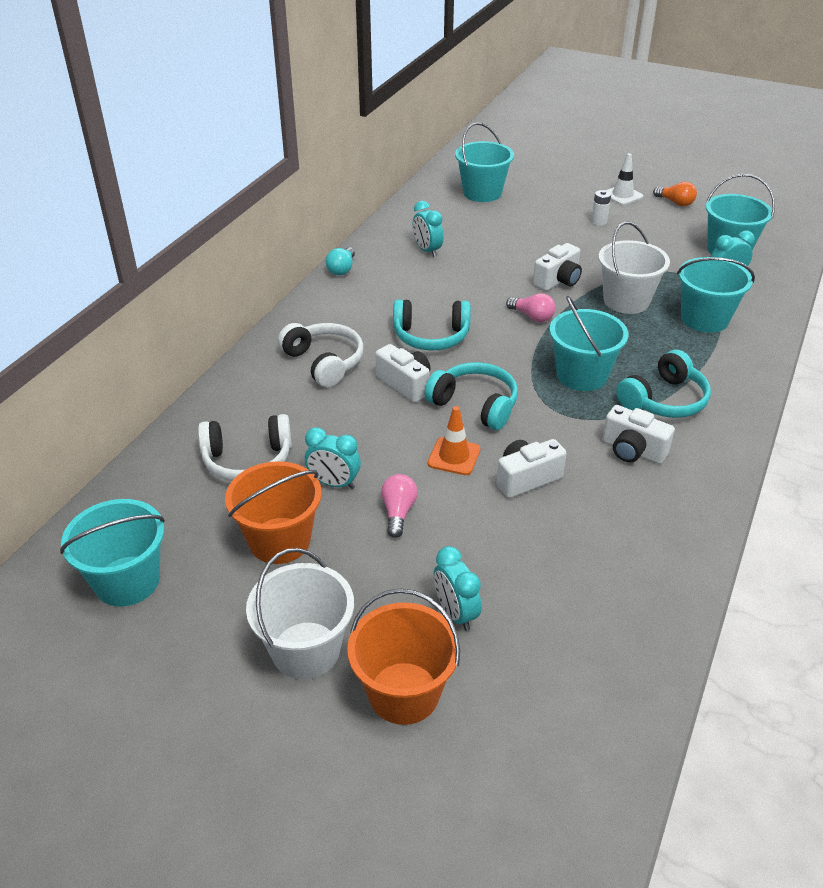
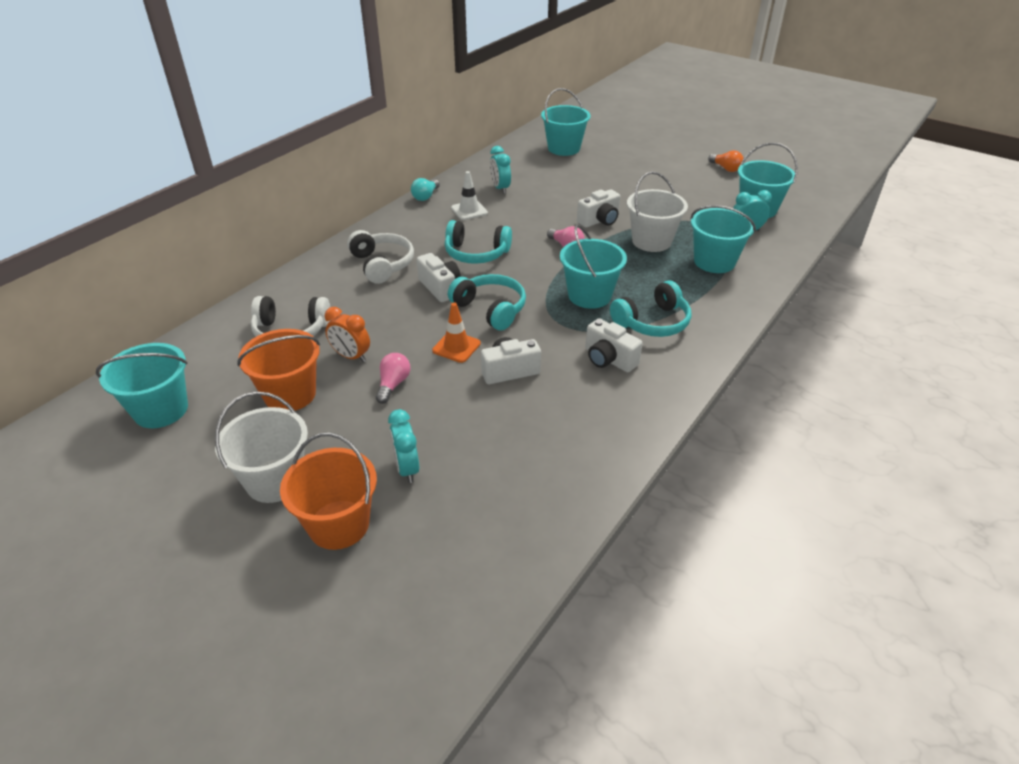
camera: 10 degrees right, 0 degrees up
turquoise clock [305,427,361,489] -> orange clock [325,307,370,362]
white battery [591,190,611,226] -> none
white traffic cone [606,153,644,205] -> white traffic cone moved to [451,171,488,220]

